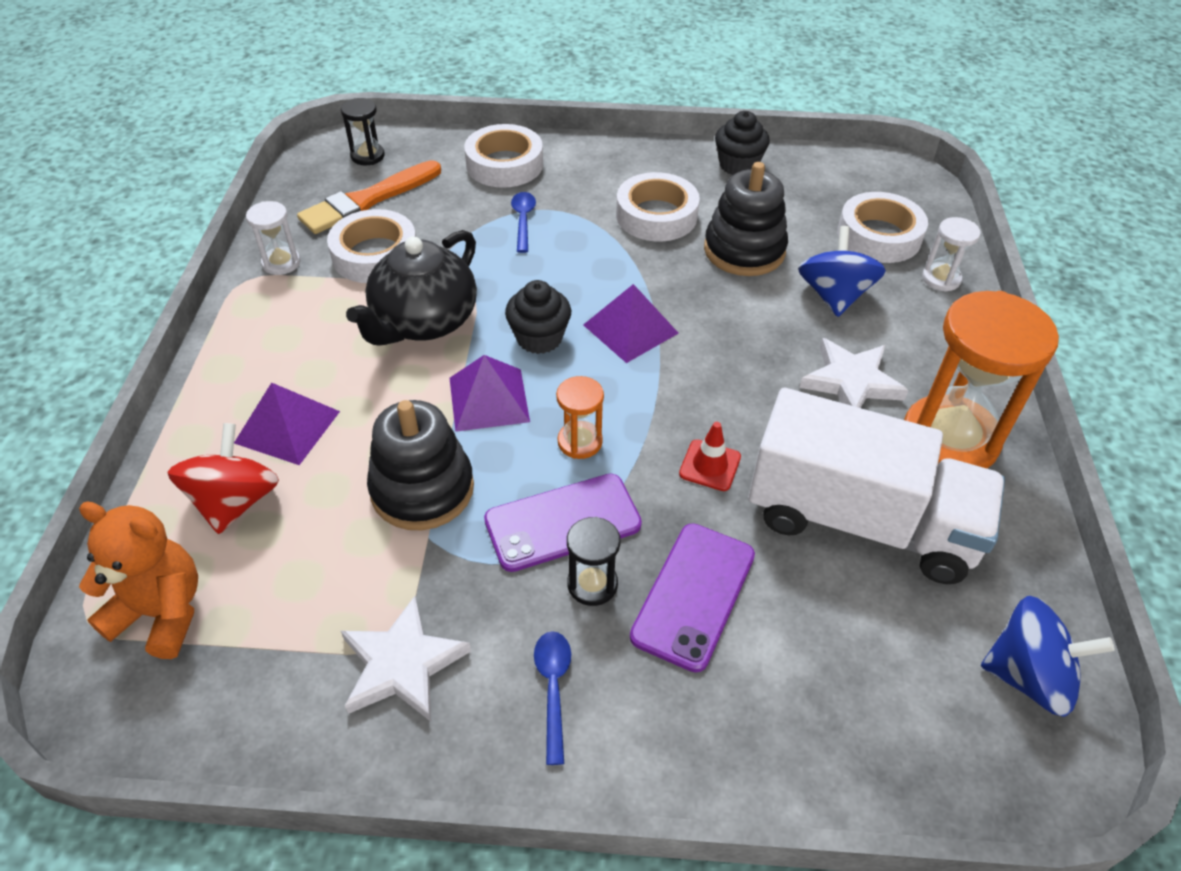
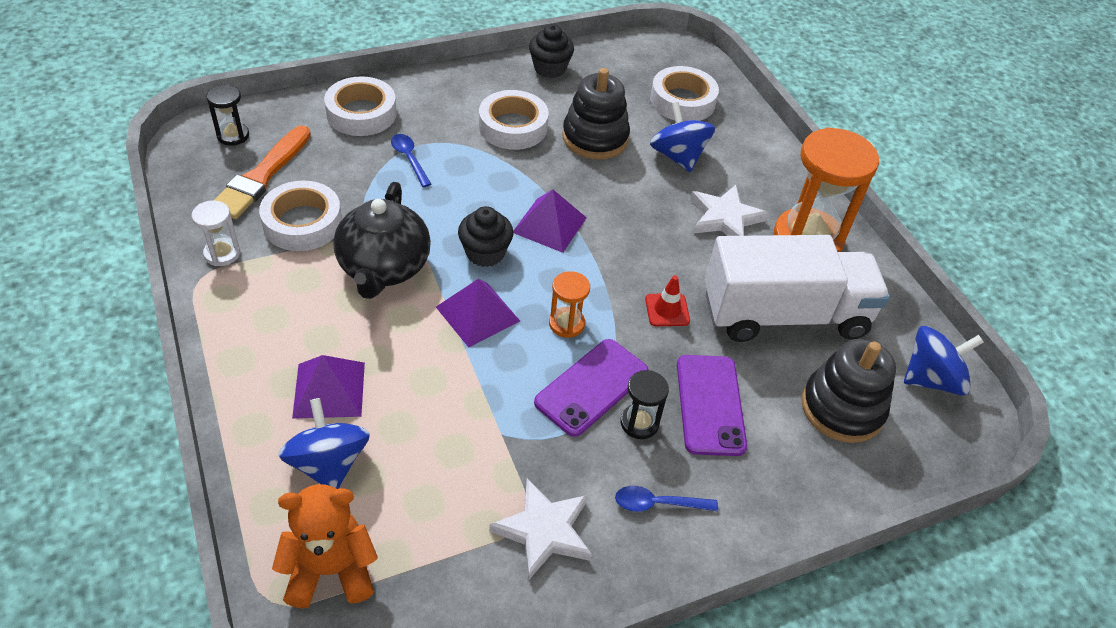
camera: 30 degrees left, 0 degrees up
red spinning top [167,423,279,534] -> blue spinning top [278,398,370,489]
black stacking toy [367,400,474,530] -> black stacking toy moved to [802,339,896,443]
blue spoon [534,631,571,765] -> blue spoon turned 60 degrees counterclockwise [615,486,718,512]
white hourglass [922,217,981,292] -> none

